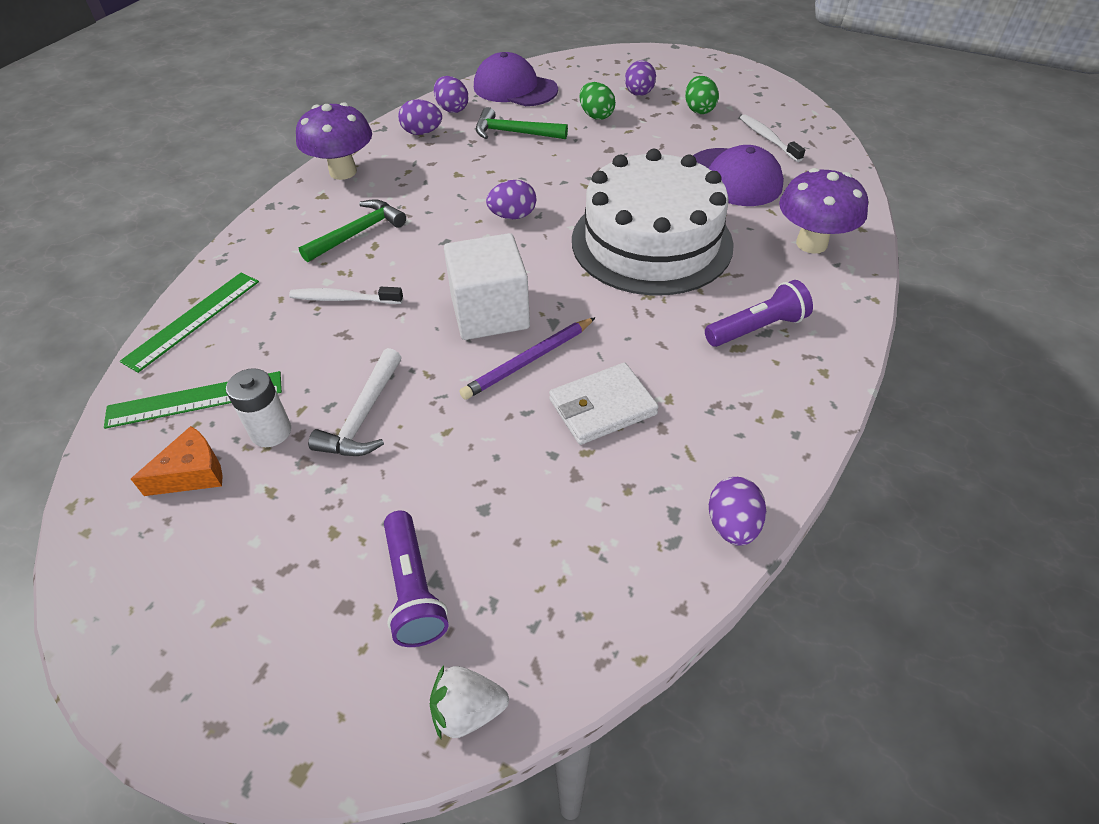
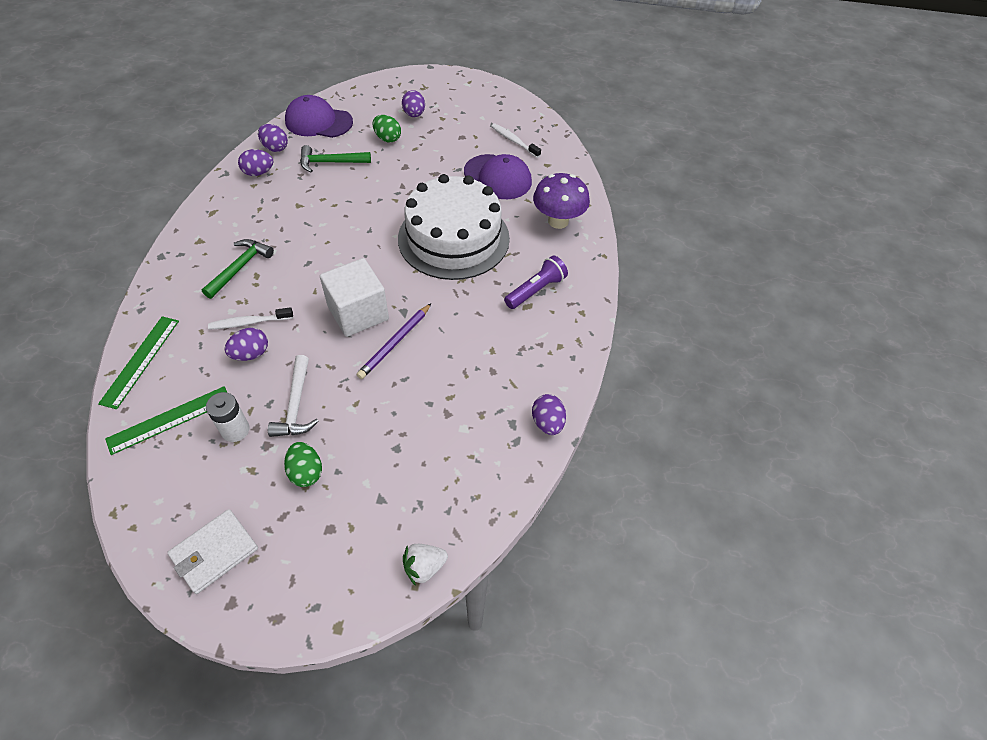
camera: 20 degrees left, 5 degrees up
orange cheese [131,426,223,496] -> none
purple mushroom [296,102,372,180] -> none
purple flashlight [384,511,448,647] -> none
purple egg [486,180,536,219] -> purple egg moved to [224,328,268,361]
white wallet [549,362,659,445] -> white wallet moved to [167,509,258,594]
green egg [685,76,719,114] -> green egg moved to [284,442,322,487]

